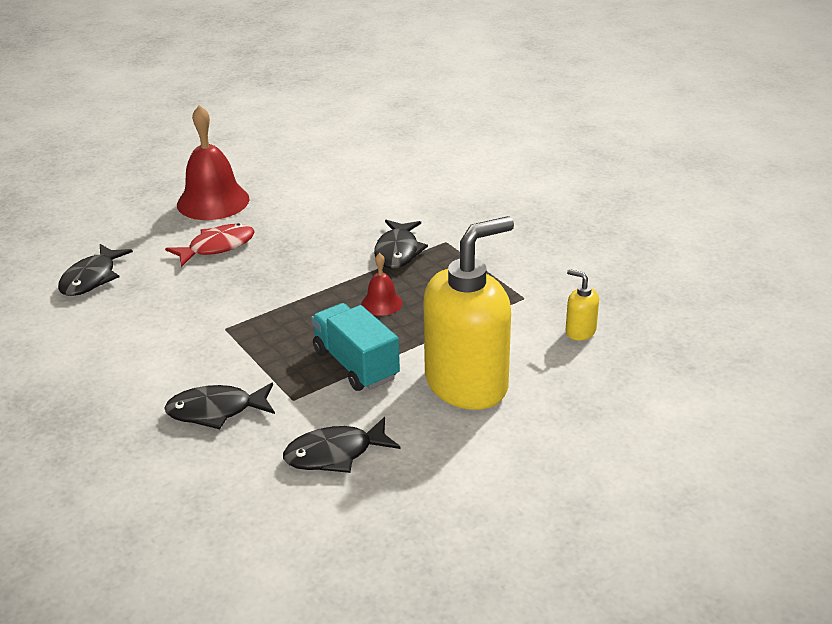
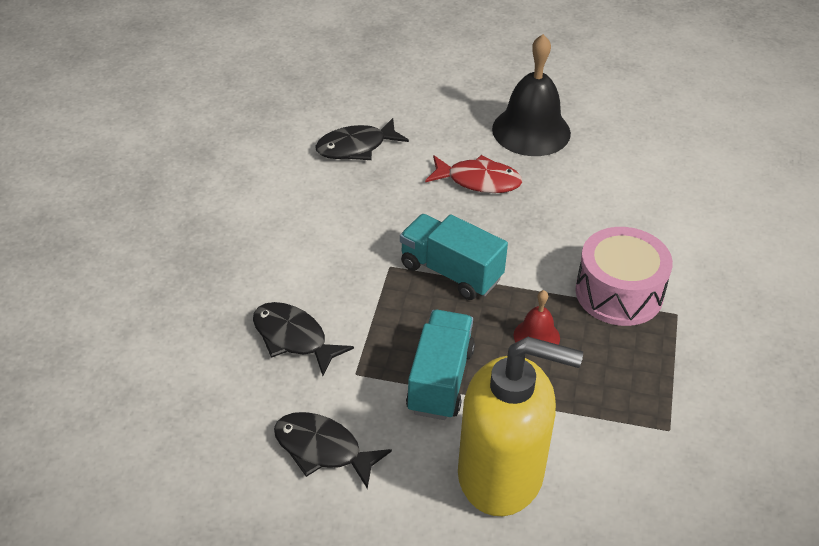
camera: 45 degrees right, 10 degrees up
red bell [177,105,250,220] -> black bell [492,34,571,156]
black fish [374,220,428,269] -> pink drum [575,227,673,326]
yellow soap dispenser [565,269,599,340] -> none
none -> turquoise truck [400,214,508,300]

